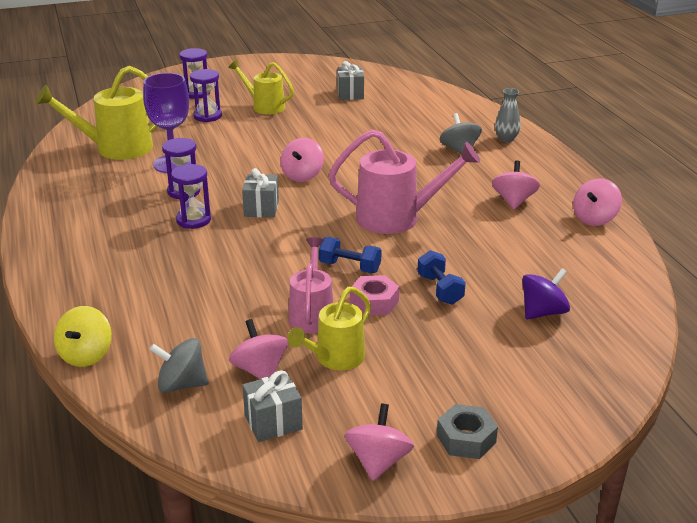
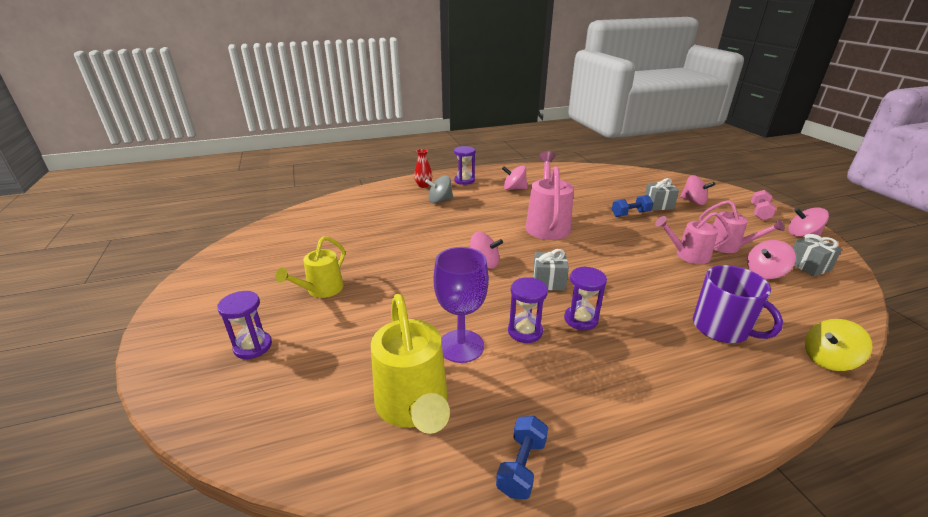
camera: 90 degrees left, 0 degrees up
yellow spinning top [54,306,112,367] -> yellow spinning top turned 150 degrees clockwise [805,319,873,371]
grey spinning top [149,338,208,393] -> none
purple hourglass [190,69,222,122] -> purple hourglass moved to [454,146,475,185]
yellow watering can [288,287,371,370] -> pink watering can [699,200,784,253]
blue dumbbell [319,237,382,273] -> blue dumbbell moved to [496,416,548,499]
grey gift [337,61,364,100] -> grey gift moved to [645,178,679,210]
pink nut [350,275,399,315] -> none
grey nut [437,404,498,459] -> pink dumbbell [751,190,776,220]
grey vase [495,88,521,142] -> red vase [414,149,432,188]
purple spinning top [522,268,570,319] -> none
pink spinning top [573,179,622,226] -> pink spinning top moved to [680,175,715,205]
none -> purple mug [693,265,783,343]

